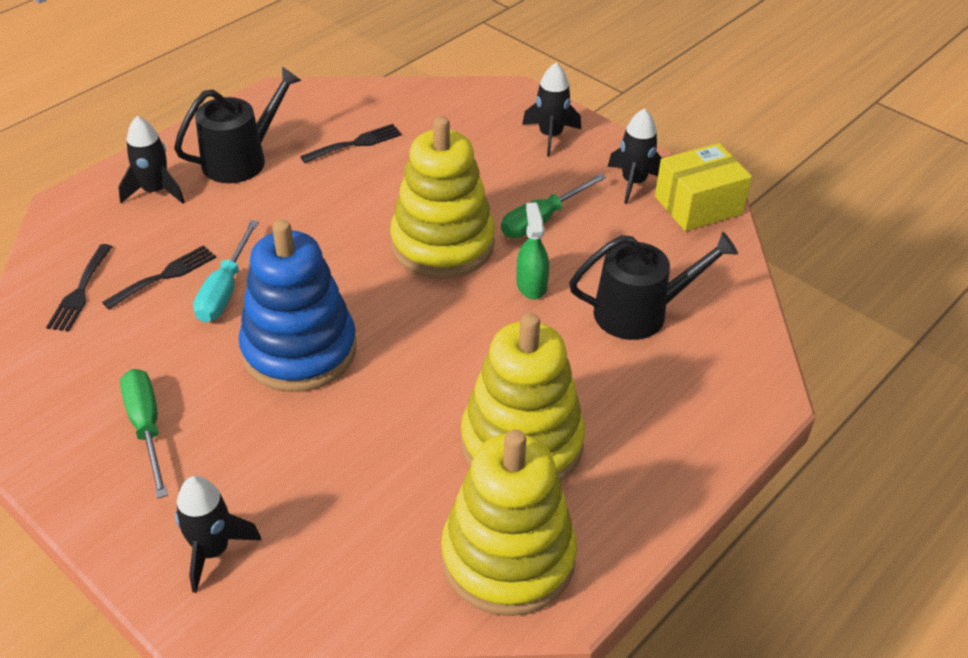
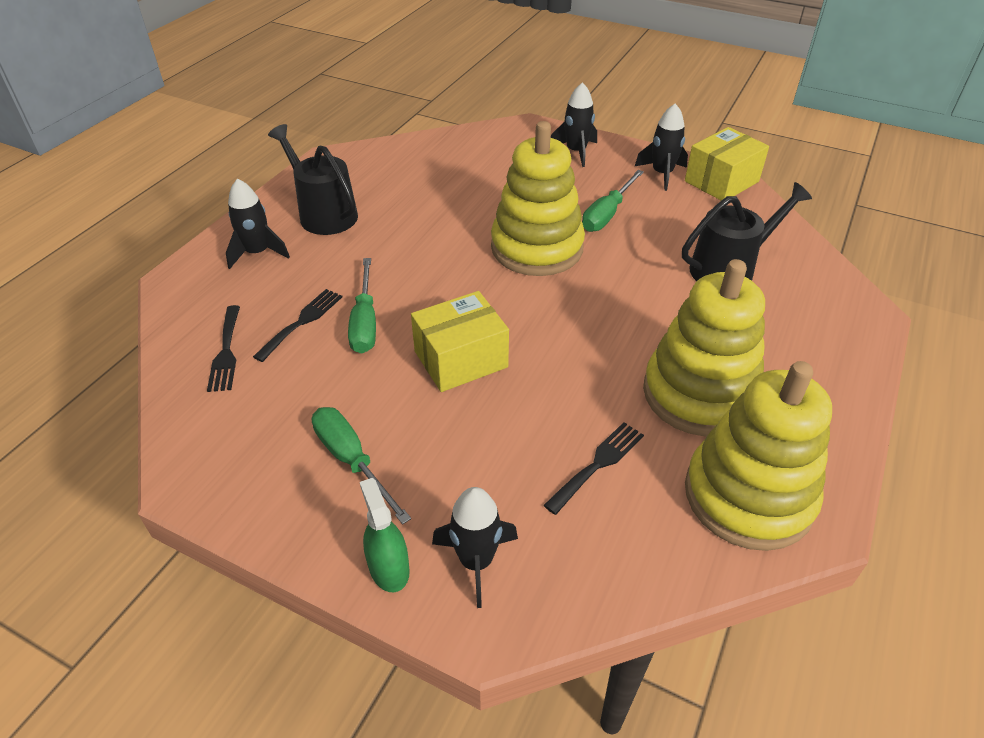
camera: 15 degrees left, 0 degrees up
black watering can [174,67,302,183] -> black watering can turned 75 degrees counterclockwise [268,124,358,235]
turquoise screwdriver [193,220,259,322] -> green screwdriver [348,258,376,353]
blue stacking toy [239,219,356,392] -> yellow box [411,291,509,392]
black fork [300,124,402,163] -> black fork moved to [543,422,644,515]
green spray bottle [516,202,549,299] -> green spray bottle moved to [360,478,410,592]

